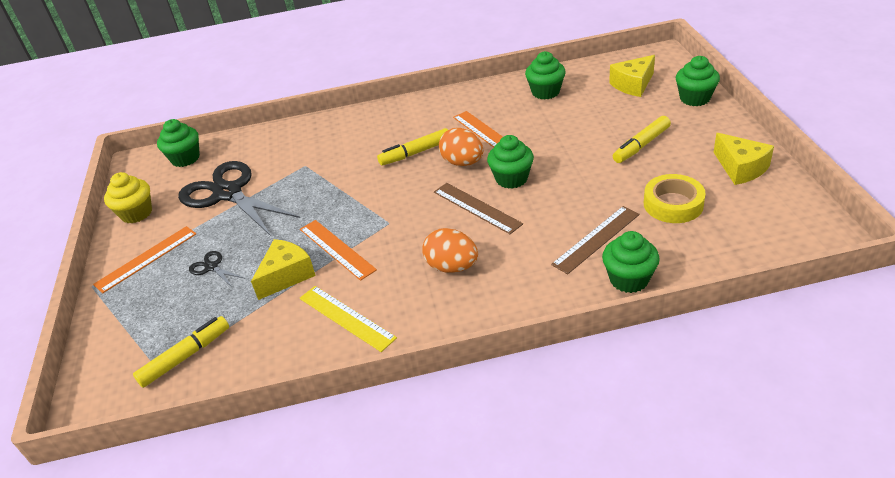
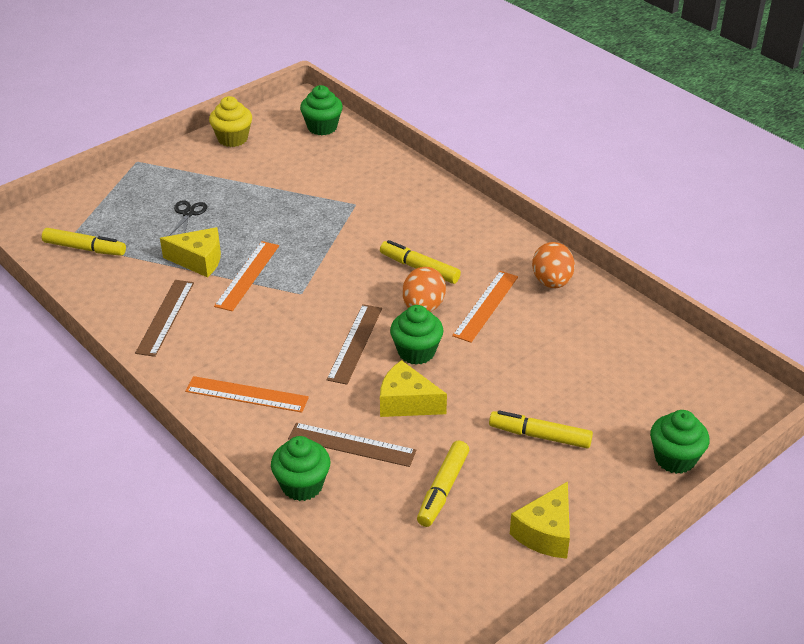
camera: 55 degrees right, 0 degrees up
orange ruler [93,226,196,294] -> orange ruler moved to [185,376,309,413]
black scissors [178,161,300,236] -> none
yellow ruler [299,286,397,352] -> brown ruler [135,280,194,357]
orange egg [422,228,478,273] -> orange egg moved to [532,242,575,288]
green cupcake [525,51,566,100] -> none
yellow cheese [609,55,655,97] -> yellow cheese moved to [380,360,447,417]
yellow tape [644,174,706,223] -> yellow marker [417,440,469,527]

